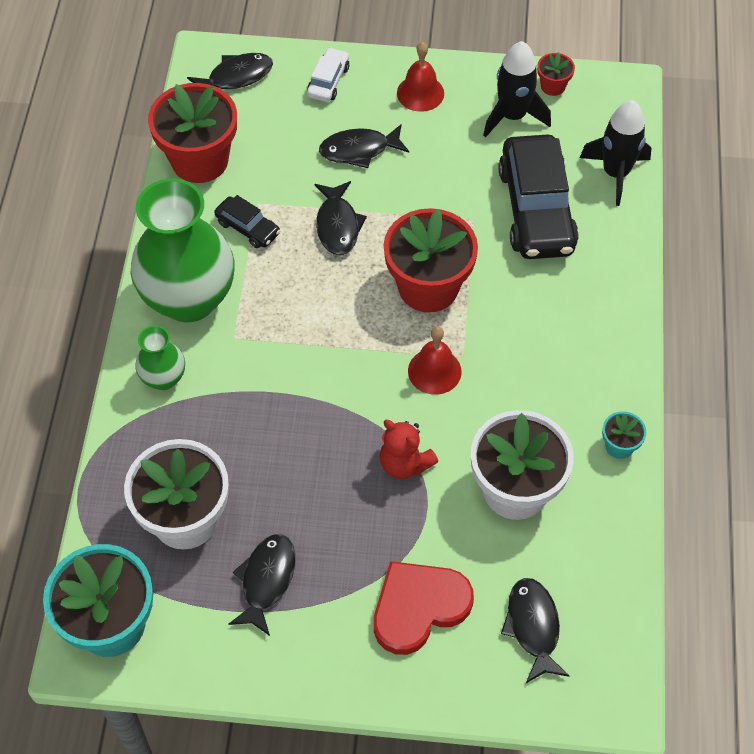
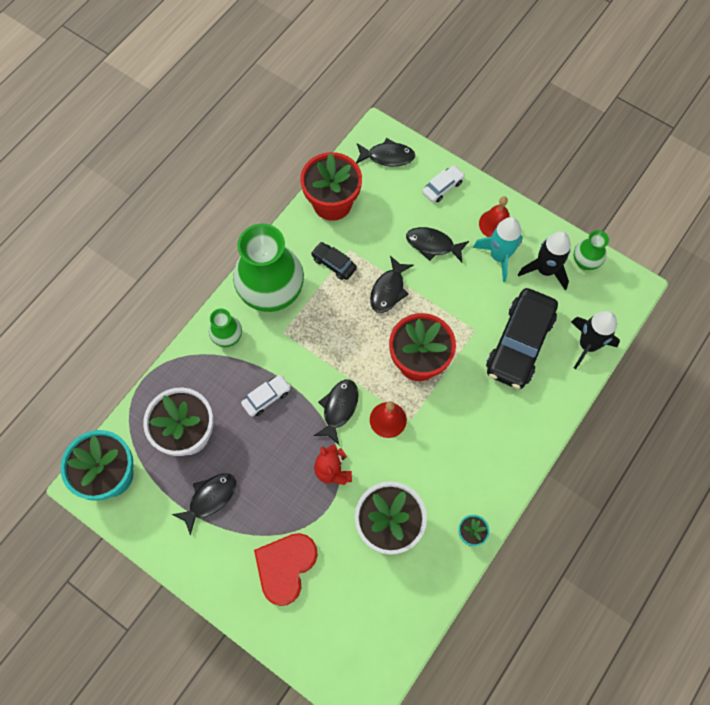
camera: 30 degrees right, 10 degrees up
black car [214,195,280,248] -> black car turned 150 degrees clockwise [311,242,357,280]
red heart [374,561,474,655] -> red heart turned 60 degrees counterclockwise [254,533,318,606]
black fish [501,578,569,683] -> black fish moved to [314,379,359,445]
red flower pot [537,52,575,96] -> green vase [574,230,609,270]
none -> white car [241,375,291,417]
none -> turquoise rocket [473,217,523,282]

